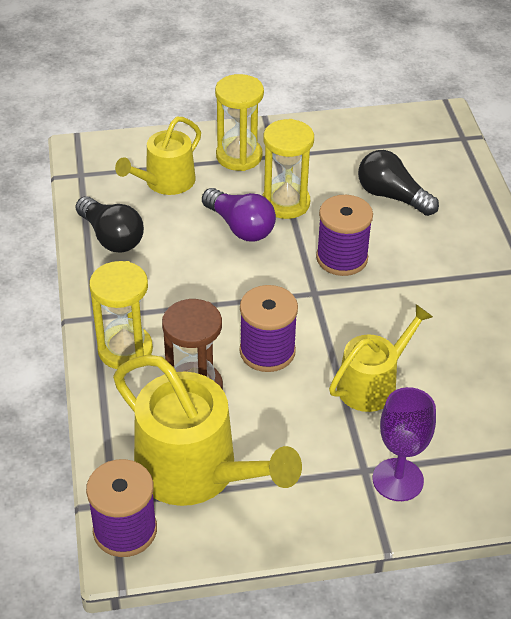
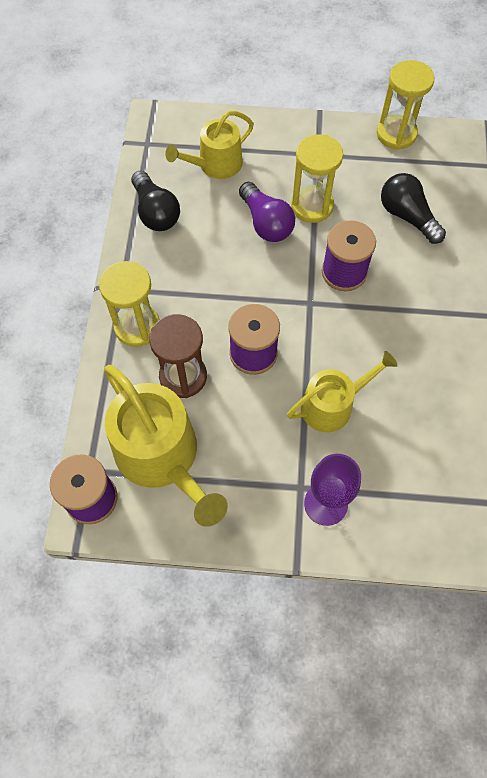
camera: 15 degrees right, 20 degrees up
yellow hourglass [215,74,264,171] -> yellow hourglass moved to [377,60,434,150]

